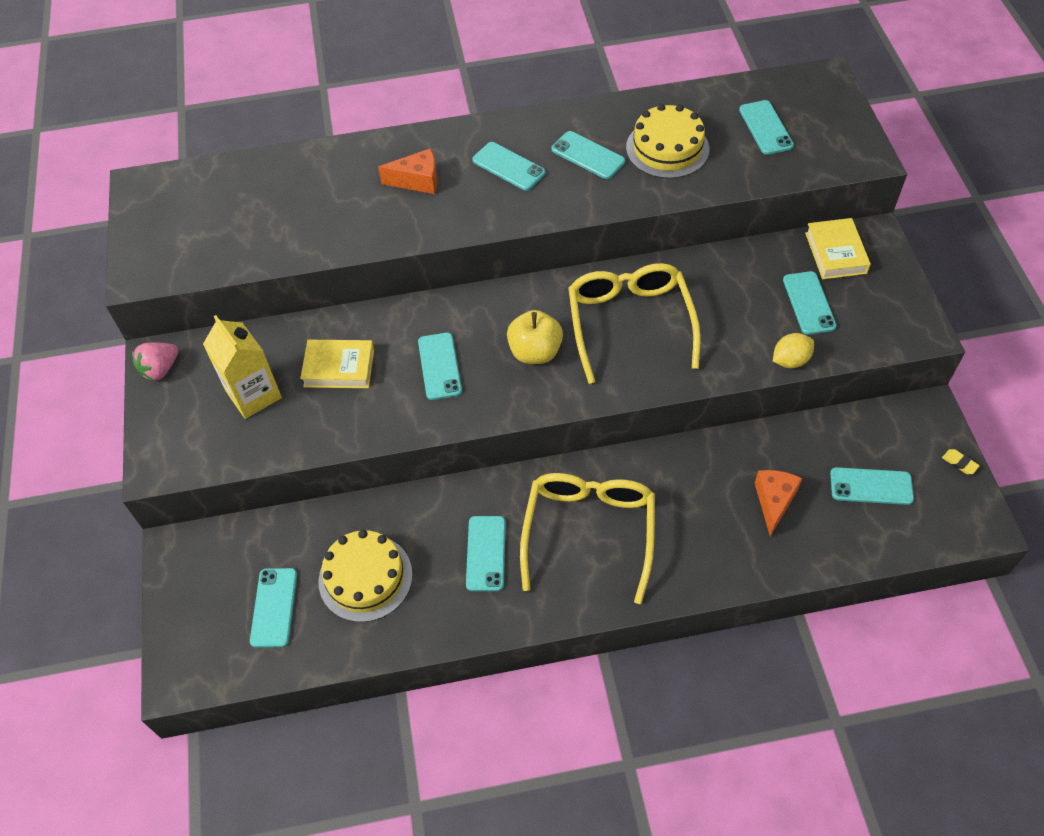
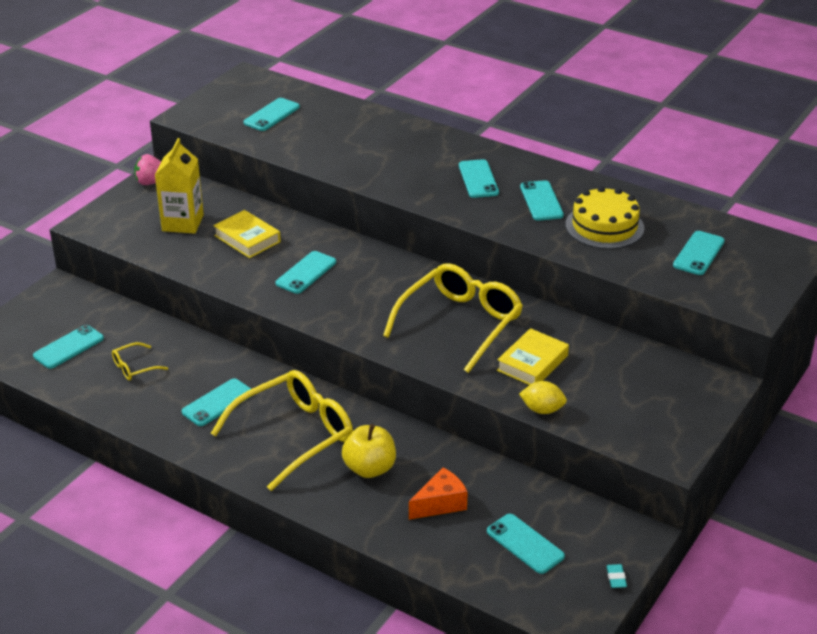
camera: 40 degrees right, 20 degrees down
yellow cake [318,530,413,622] -> yellow glasses [112,342,168,380]
orange cheese [378,148,438,194] -> none
yellow apple [507,310,563,364] -> yellow apple moved to [342,424,396,478]
turquoise phone [783,271,837,335] -> turquoise phone moved to [243,98,300,131]
yellow book [805,218,871,279] -> yellow book moved to [497,328,569,385]
yellow eraser [942,449,980,474] -> turquoise eraser [606,564,627,588]

